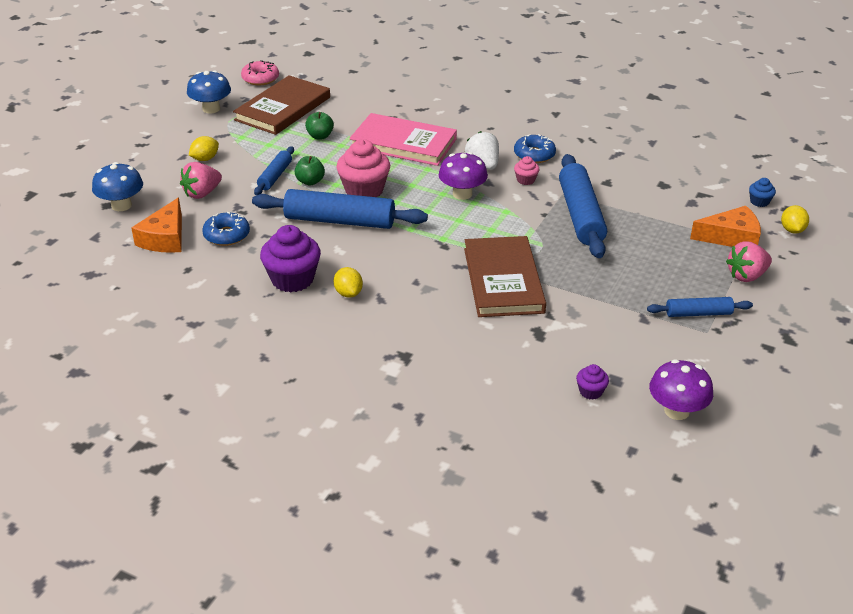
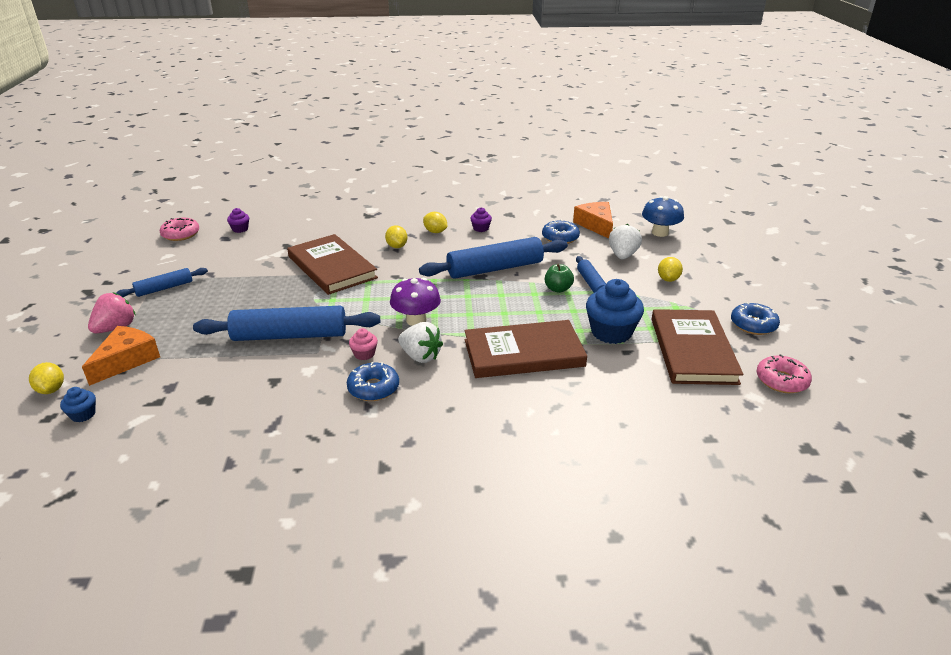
camera: 150 degrees right, 5 degrees down
pink strawberry [180,162,222,199] -> white strawberry [609,224,642,259]
blue mushroom [187,70,231,114] -> blue donut [731,302,780,335]
purple cupcake [260,225,321,292] -> purple cupcake [470,207,492,232], size x0.48
green apple [305,112,334,140] -> blue cupcake [586,279,644,344]
pink cupcake [337,139,390,197] -> none
pink book [349,113,457,166] -> brown book [465,320,587,378]
blue rolling pin [559,154,607,258] -> blue rolling pin turned 60 degrees counterclockwise [193,306,380,341]
purple mushroom [649,359,713,420] -> pink donut [160,218,199,241]
orange cheese [690,206,761,247] -> orange cheese turned 150 degrees clockwise [82,326,160,386]
none -> yellow lemon [385,225,408,248]

